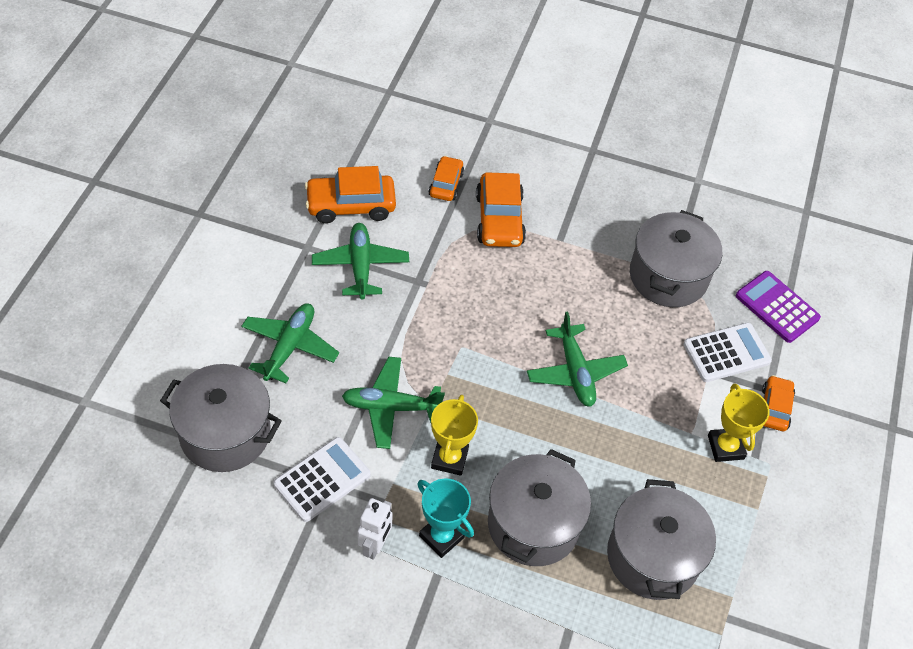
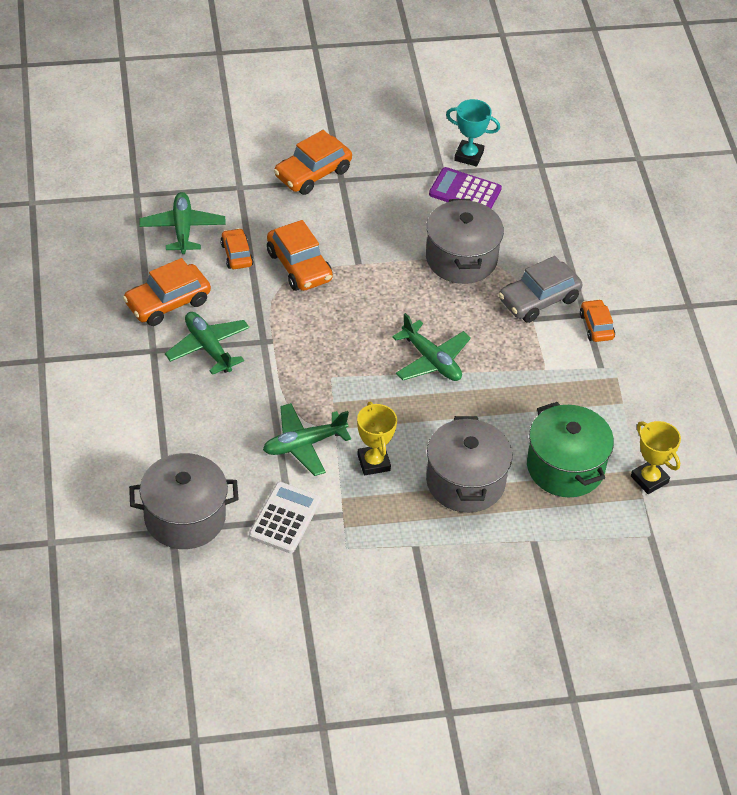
camera: 25 degrees left, 5 degrees down
green plane [242,303,339,383] -> green plane moved to [139,192,226,254]
white robot [358,498,393,560] -> none
turquoise trophy [417,478,474,558] -> turquoise trophy moved to [446,99,500,167]
grey pot [607,479,716,600] -> green pot [527,402,614,497]
white calculator [683,323,772,382] -> grey car [499,256,583,323]
yellow trophy [708,384,770,462] -> yellow trophy moved to [631,421,681,494]
purple calculator [736,271,821,343] -> purple calculator moved to [429,167,502,208]
none -> orange car [274,130,352,195]

